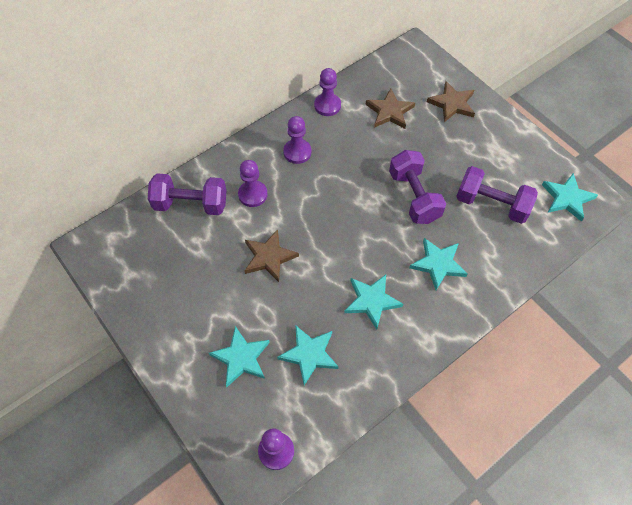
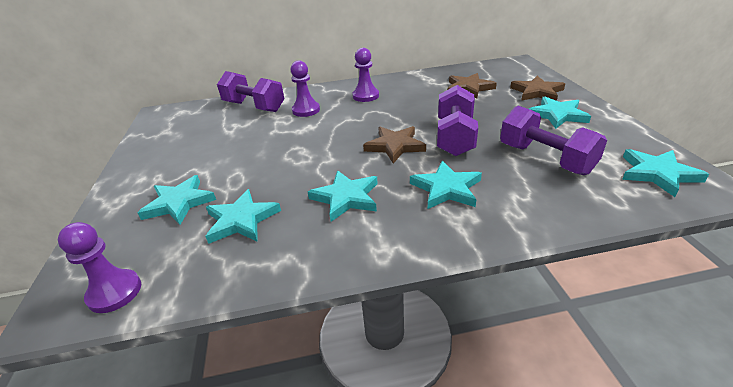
camera: 30 degrees right, 25 degrees down
brown star [245,229,299,282] -> brown star moved to [363,126,426,164]
purple pawn [314,68,341,116] -> none
none -> turquoise star [529,96,591,129]

